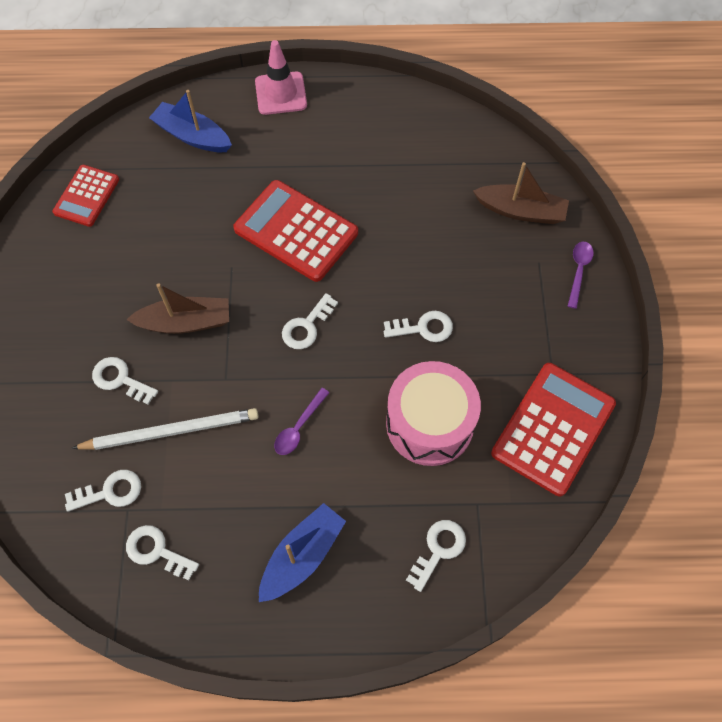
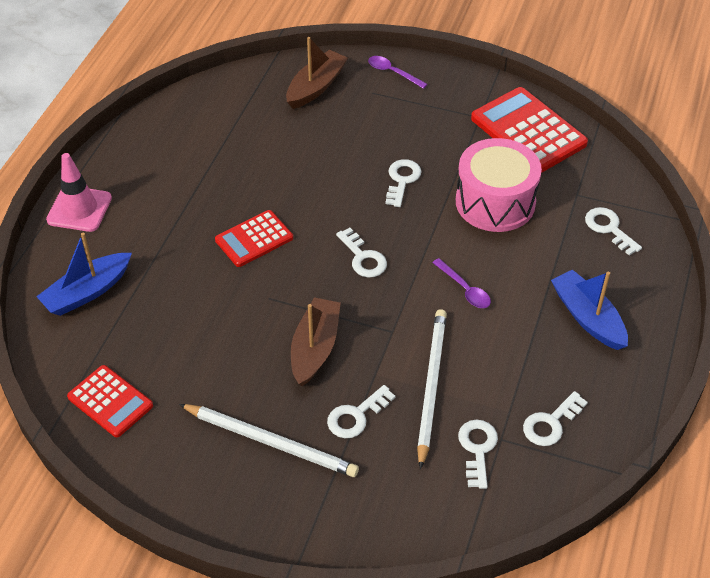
camera: 70 degrees left, 15 degrees down
red calculator [233,180,358,282] -> red calculator [215,210,293,267], size x0.60
none -> white pencil [179,404,359,477]

